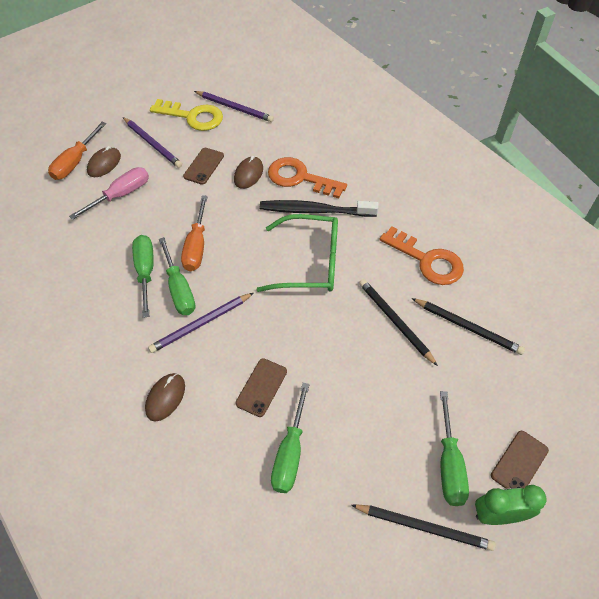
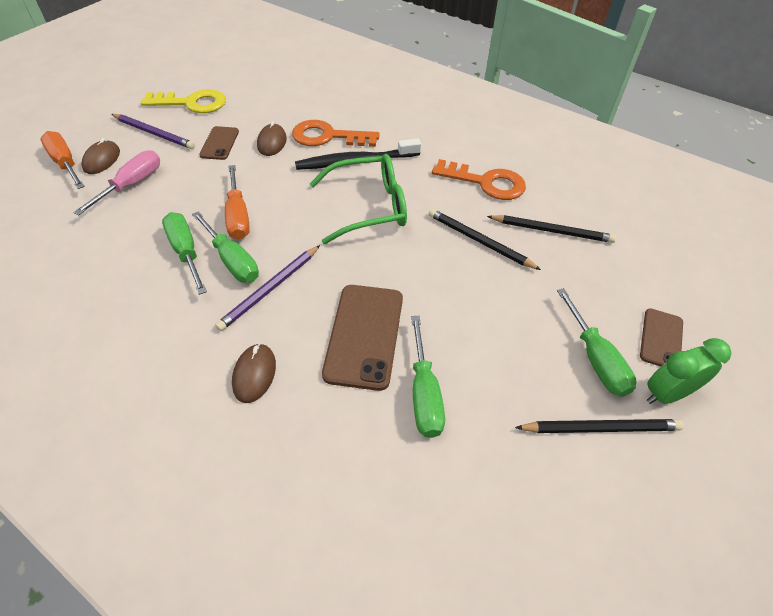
camera: 20 degrees left, 5 degrees down
orange screwdriver [48,122,106,180] -> orange screwdriver turned 135 degrees clockwise [40,131,85,189]
purple pencil [194,91,274,122] -> none
brown phone [235,358,287,417] -> brown phone [322,285,403,391], size x1.74

